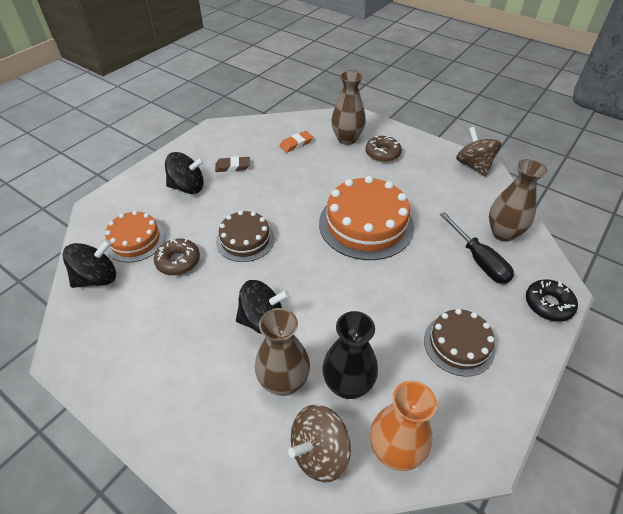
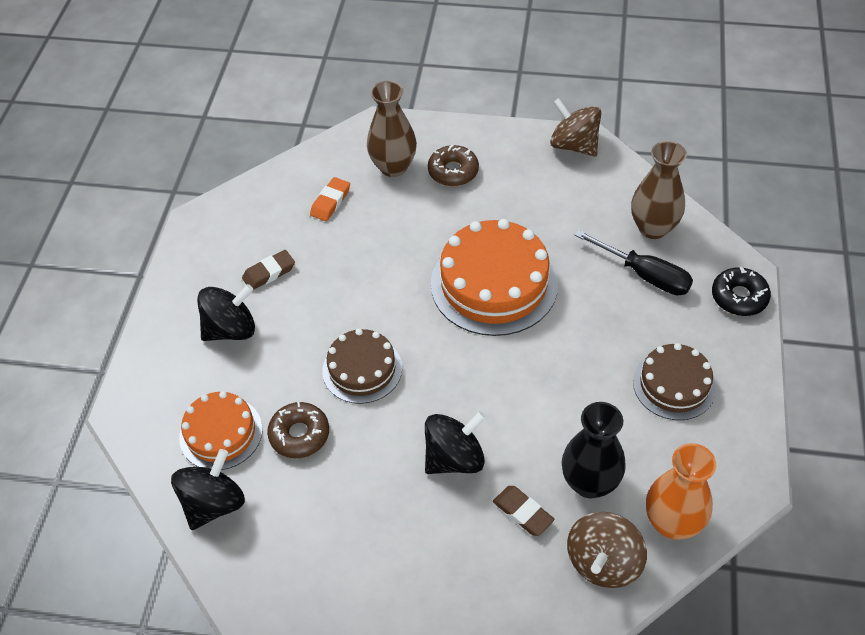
camera: 25 degrees left, 5 degrees up
brown vase [255,308,310,396] -> brown eraser [493,486,554,536]

